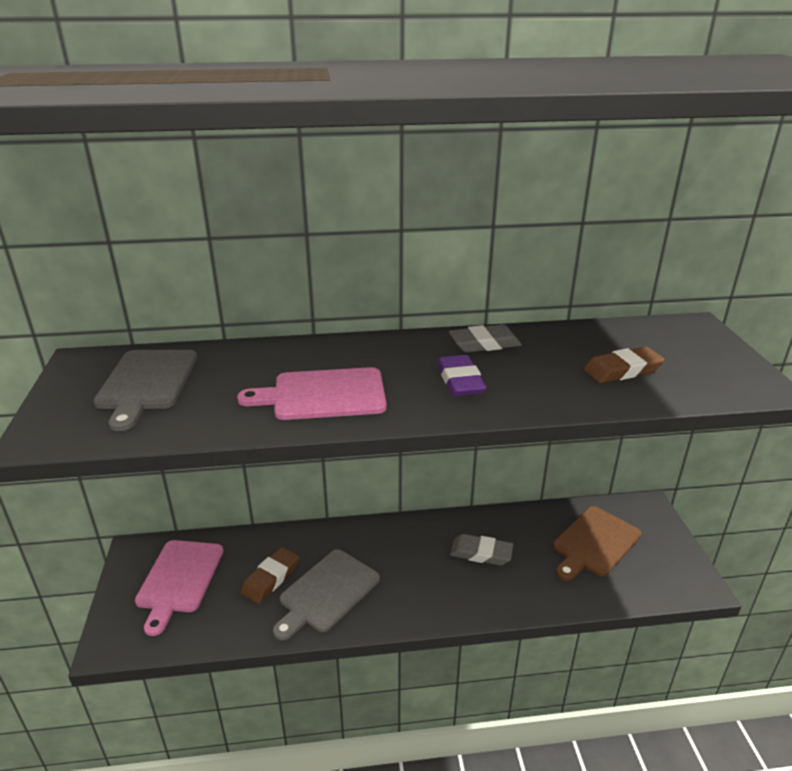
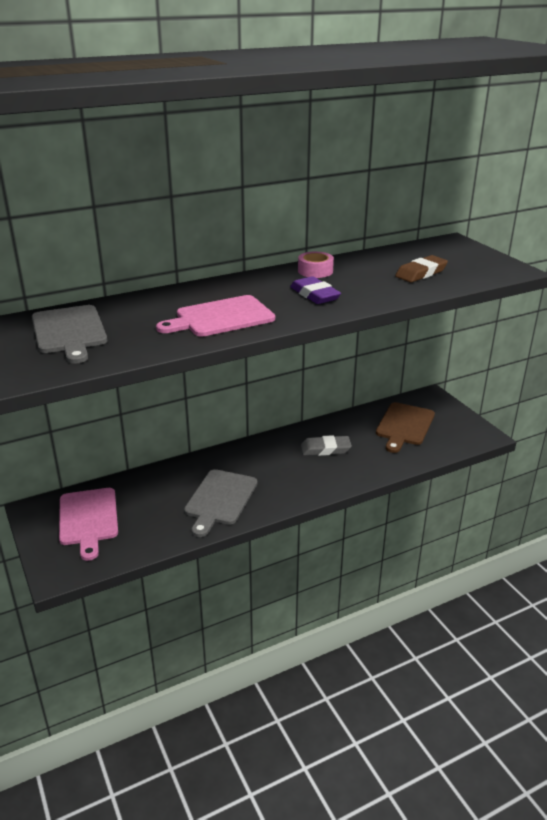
camera: 20 degrees left, 0 degrees up
brown eraser [240,547,299,604] -> none
grey eraser [449,324,522,353] -> pink tape [298,252,334,278]

